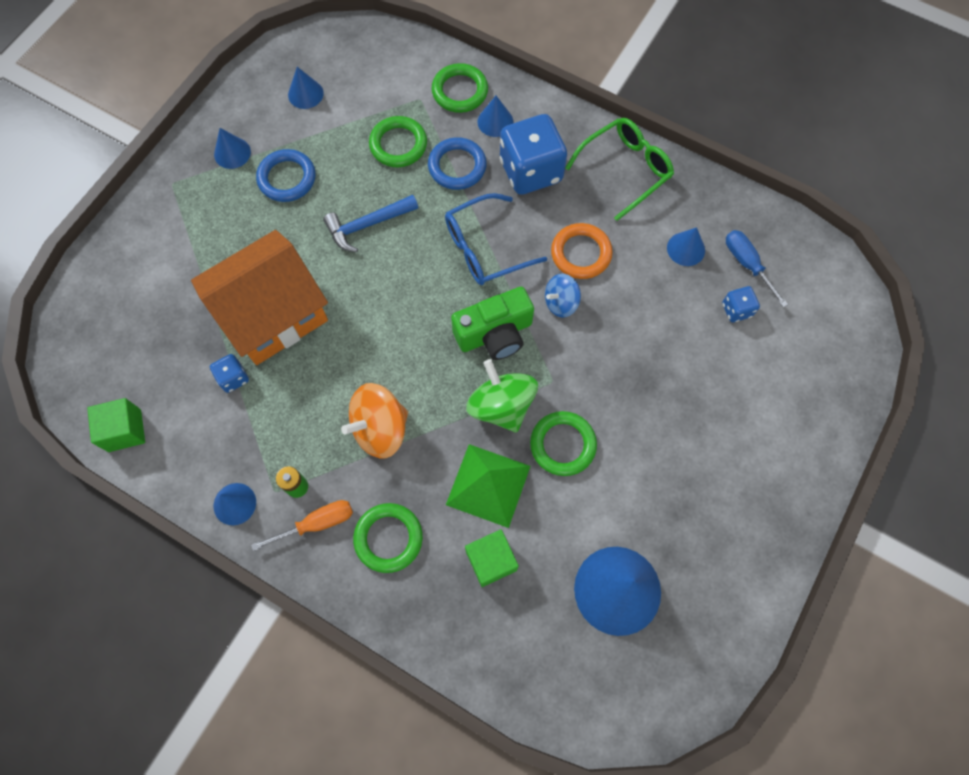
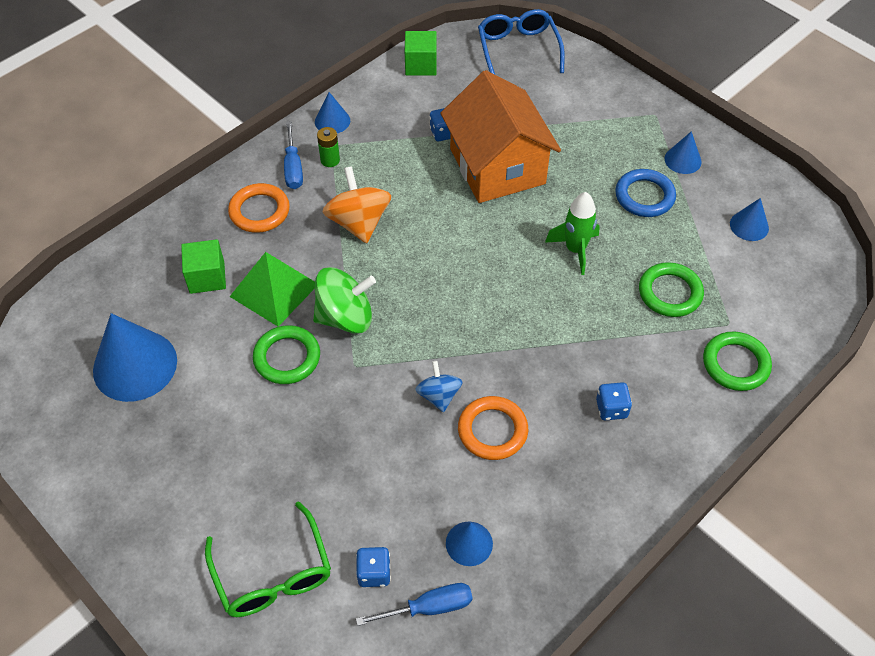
camera: 105 degrees right, 15 degrees down
orange screwdriver [251,500,353,551] -> blue screwdriver [284,121,303,189]
blue hammer [323,195,418,252] -> green rocket [545,192,600,275]
green ring [353,503,423,573] -> orange ring [228,183,290,233]
blue ring [428,137,487,190] -> none
blue glasses [445,193,547,285] -> blue glasses moved to [478,9,565,74]
green camera [451,287,534,360] -> none
blue cone [478,96,513,137] -> none
blue dice [500,114,567,195] -> blue dice [596,382,632,421], size x0.46
green glasses [565,118,674,221] -> green glasses moved to [205,501,331,617]

